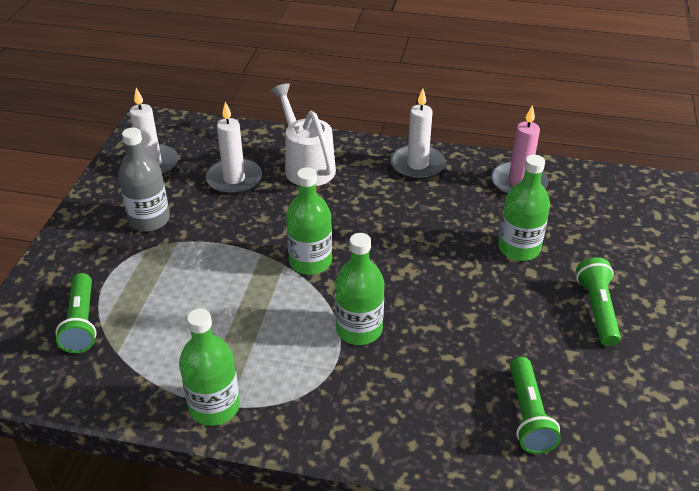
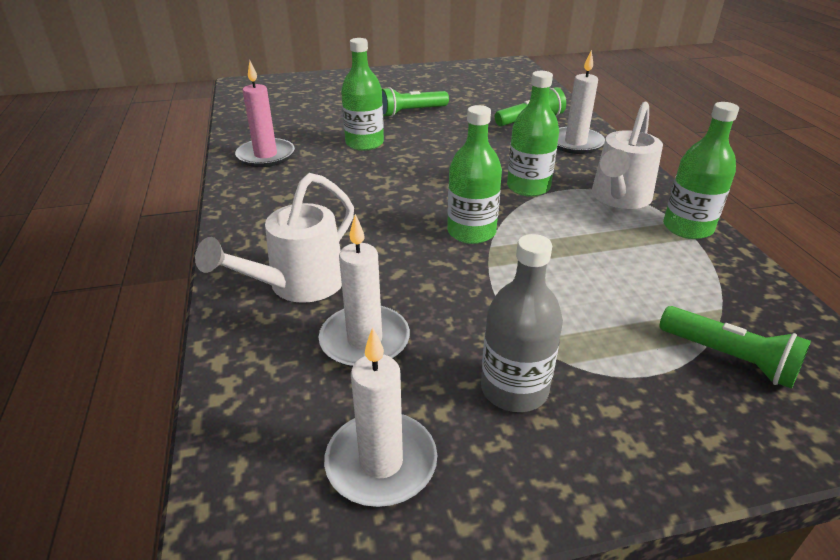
camera: 115 degrees left, 5 degrees down
green flashlight [55,273,97,353] -> green flashlight turned 75 degrees clockwise [659,306,811,389]
white candle [390,89,446,180] -> white candle moved to [557,50,605,154]
none -> white watering can [592,102,663,209]

